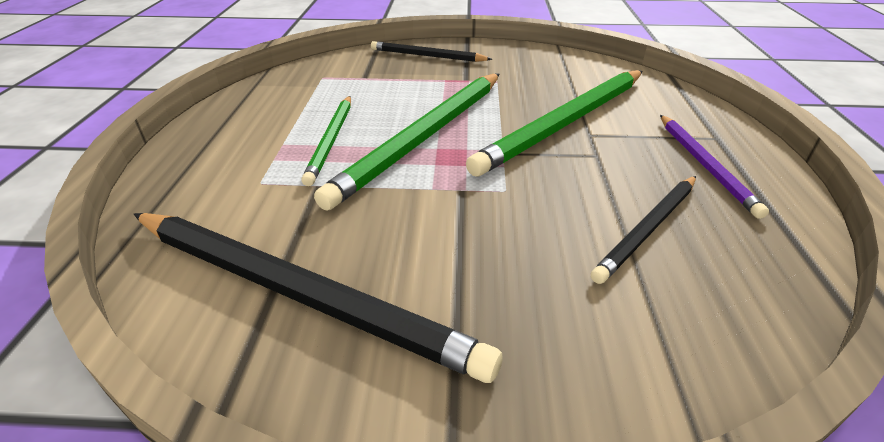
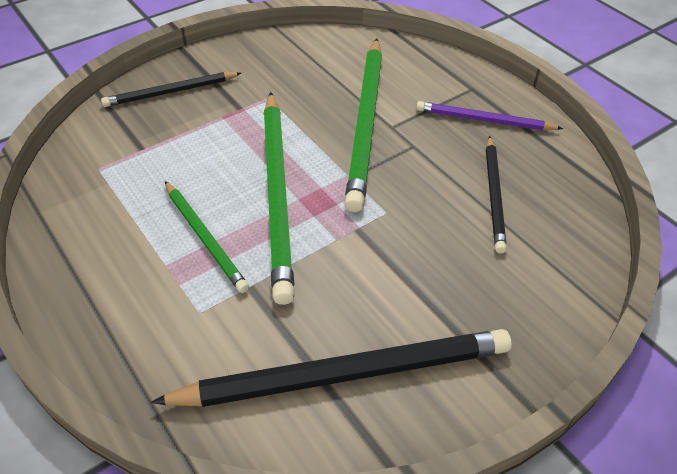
camera: 40 degrees left, 10 degrees up
purple pencil [660,115,769,219] -> purple pencil turned 150 degrees clockwise [416,101,563,130]

